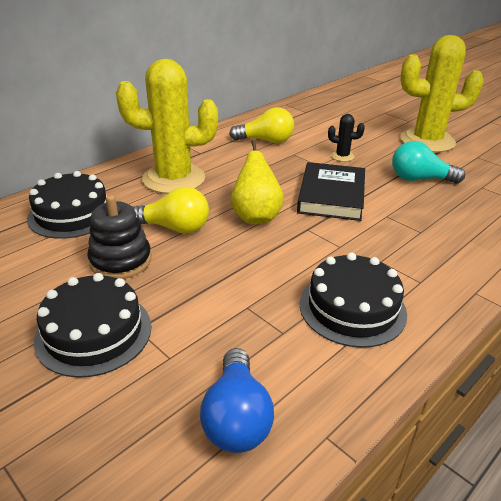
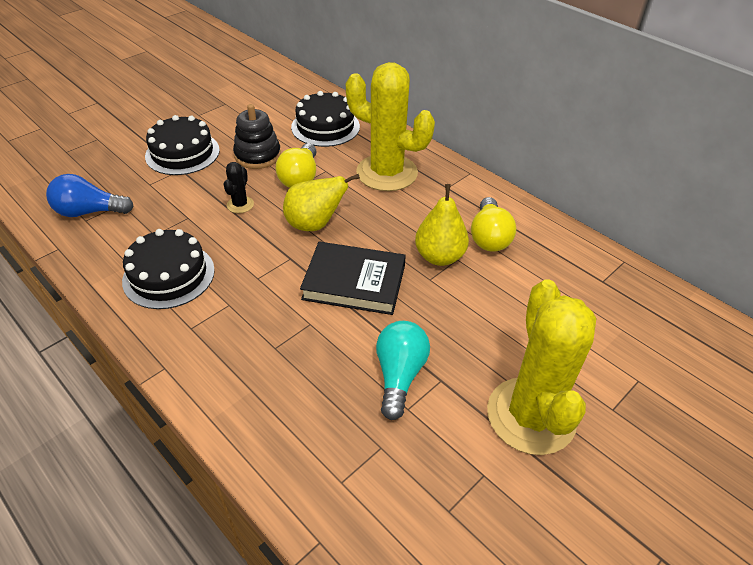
camera: 90 degrees right, 10 degrees up
yellow cactus [116,59,218,194] -> yellow cactus turned 60 degrees counterclockwise [346,62,435,191]
black cactus [328,114,365,162] -> black cactus moved to [223,162,254,213]
none -> yellow pear [415,184,469,266]

